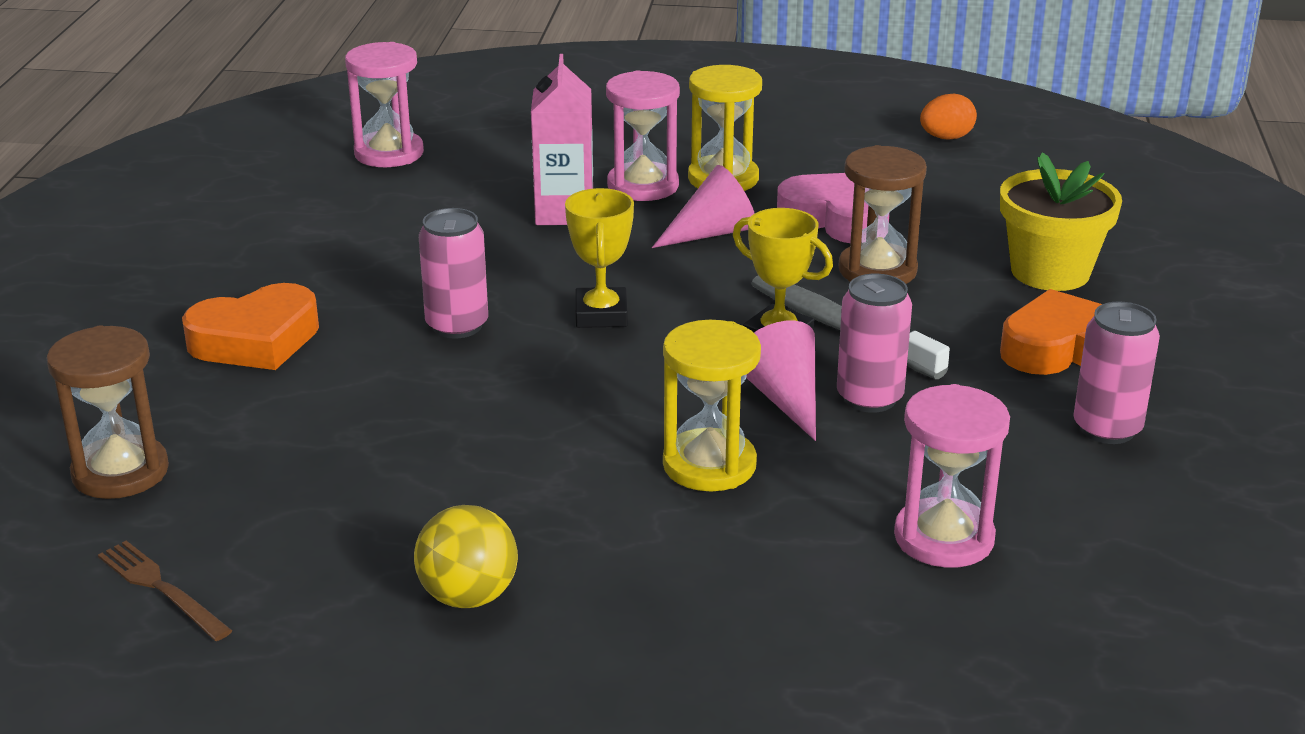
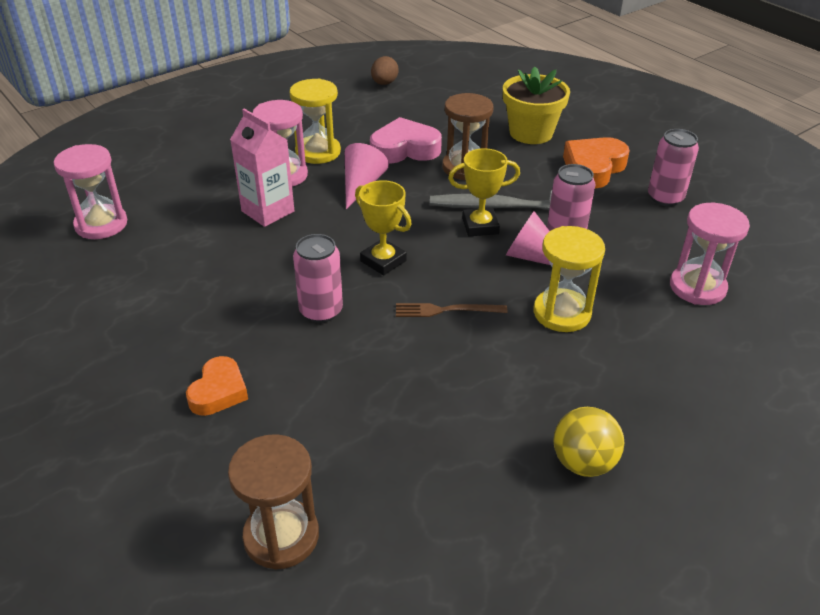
camera: 45 degrees left, 10 degrees up
brown fork [98,541,233,641] -> brown fork moved to [396,303,507,317]
orange heart [182,283,319,370] -> orange heart [186,356,248,416], size x0.66
orange egg [920,94,977,140] -> brown egg [371,56,399,85]

